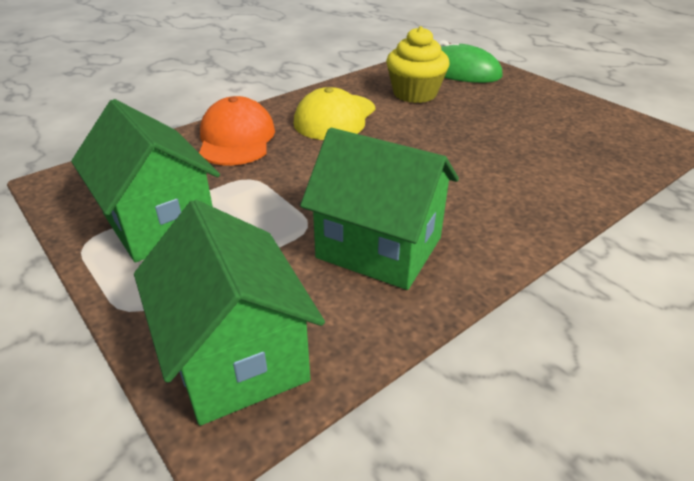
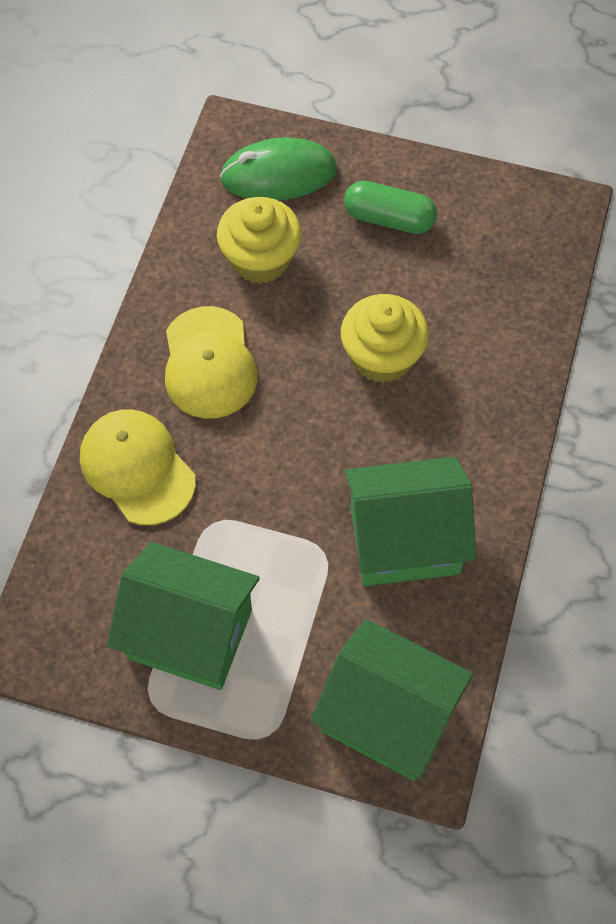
camera: 35 degrees left, 25 degrees up
orange cap [199,96,275,166] -> yellow cap [80,409,196,525]
none -> yellow cupcake [341,294,429,383]
none -> green capsule [344,181,437,234]

